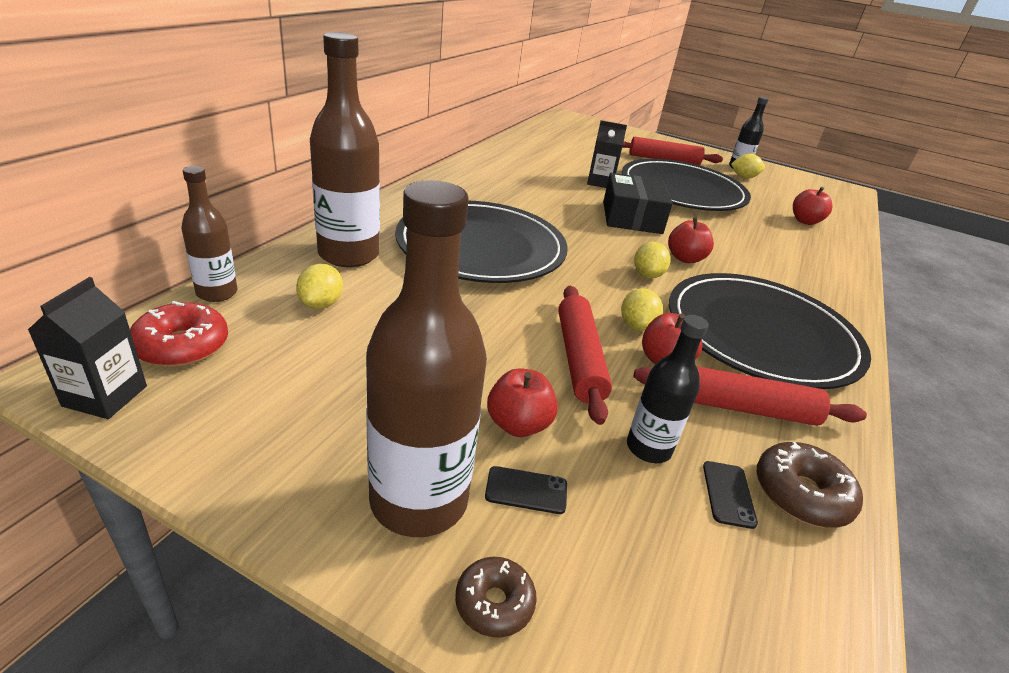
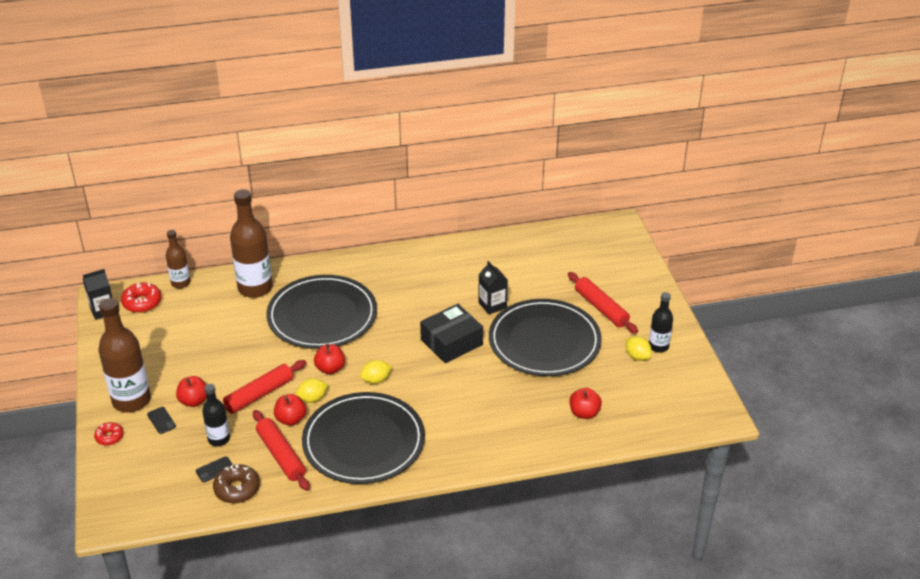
camera: 55 degrees right, 5 degrees up
yellow lemon [296,264,343,309] -> none
brown donut [455,557,537,638] -> red donut [94,422,124,446]
red apple [668,217,714,263] -> red apple moved to [314,344,345,374]

